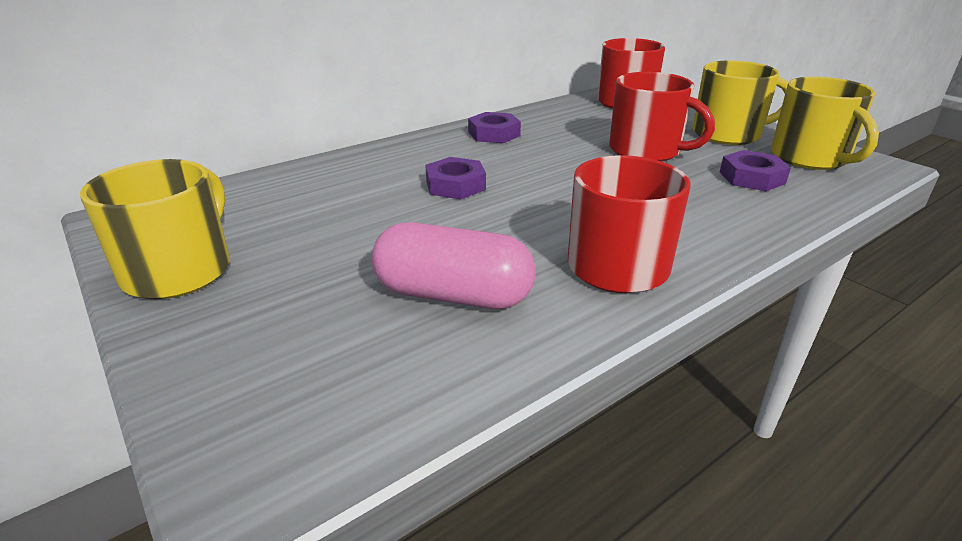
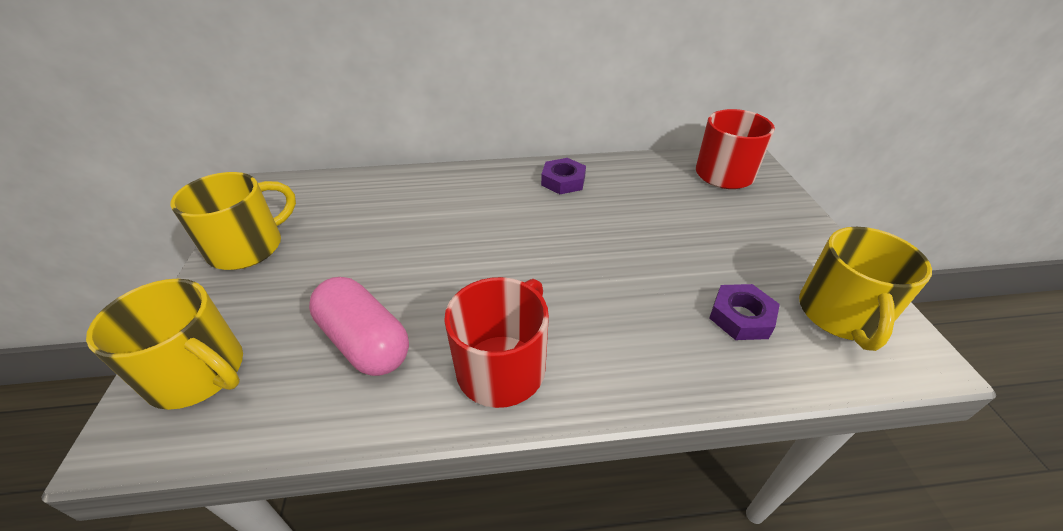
camera: 30 degrees right, 10 degrees up
purple nut [425,157,486,199] -> none
red mug [609,72,715,162] -> none
yellow mug [693,60,788,145] -> yellow mug moved to [86,279,243,410]

